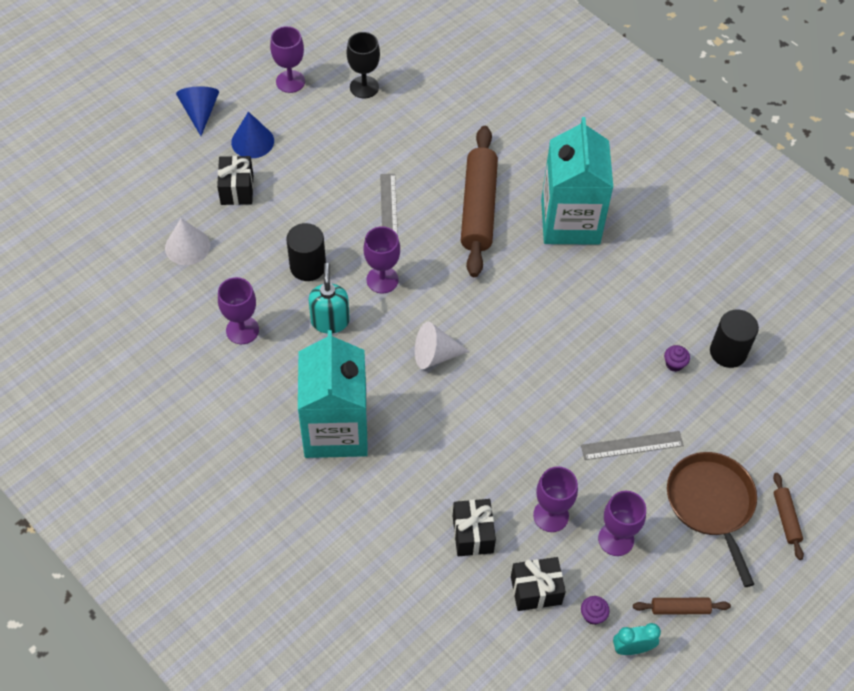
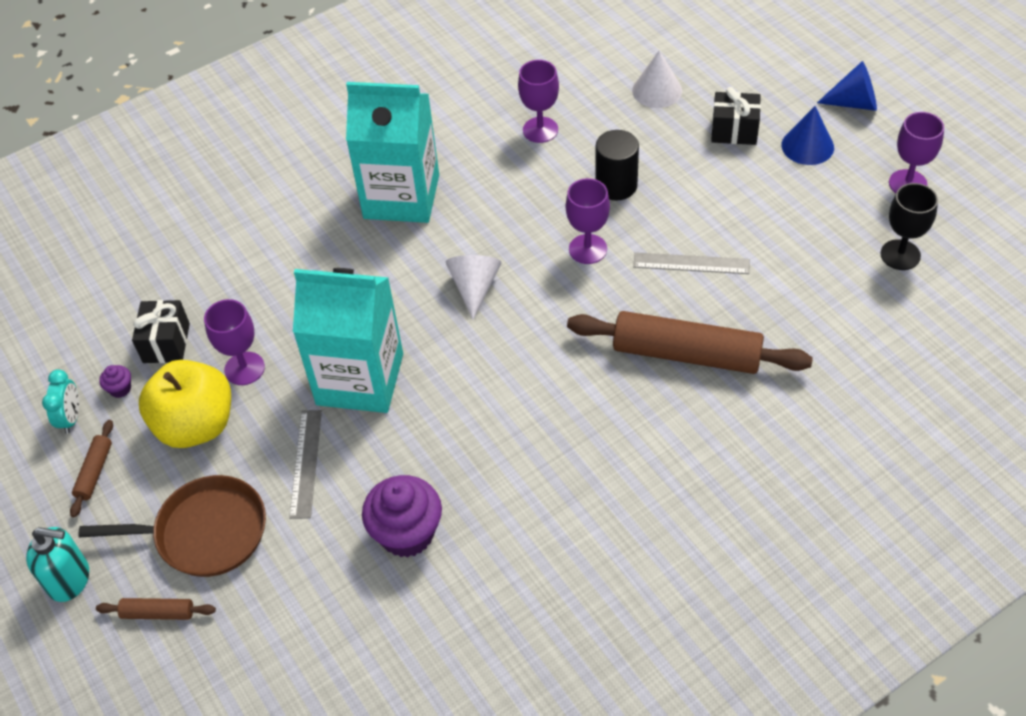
camera: 105 degrees right, 5 degrees down
turquoise soap dispenser [308,263,350,334] -> turquoise soap dispenser moved to [26,527,89,602]
black gift [453,499,496,556] -> none
turquoise carton [541,117,614,245] -> turquoise carton moved to [293,268,403,413]
purple goblet [598,491,646,556] -> yellow apple [139,360,231,448]
purple cupcake [664,345,690,372] -> purple cupcake [362,475,442,557], size x2.29
black cylinder [710,309,759,368] -> none

